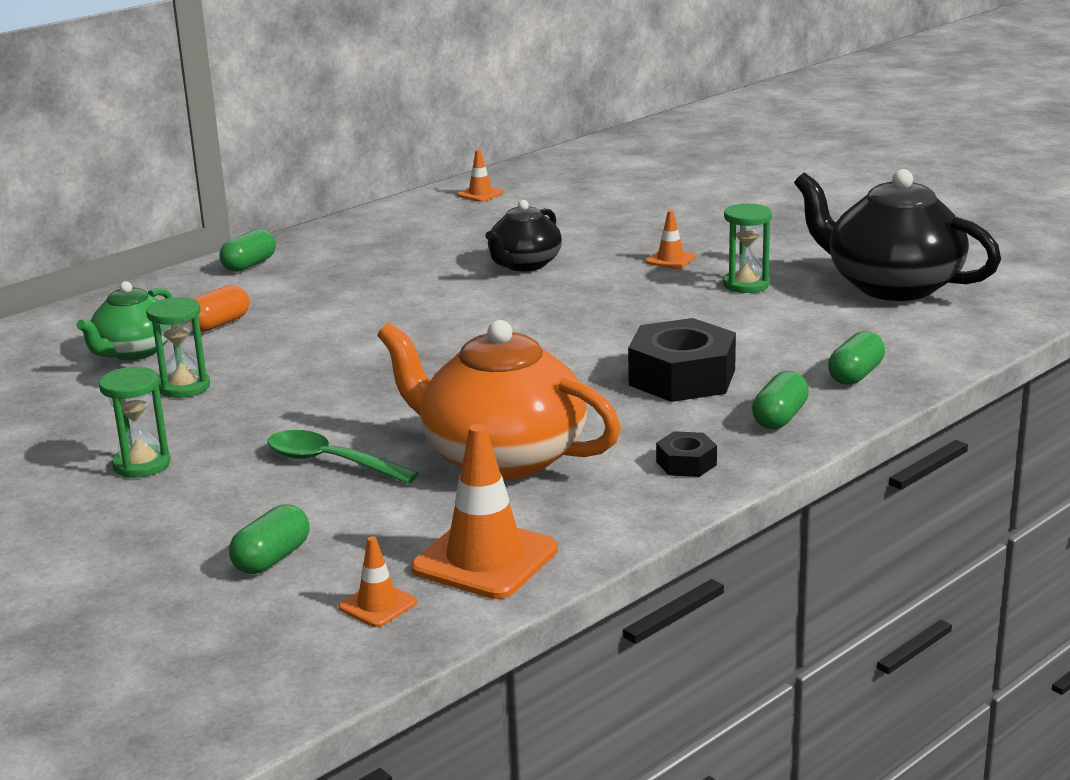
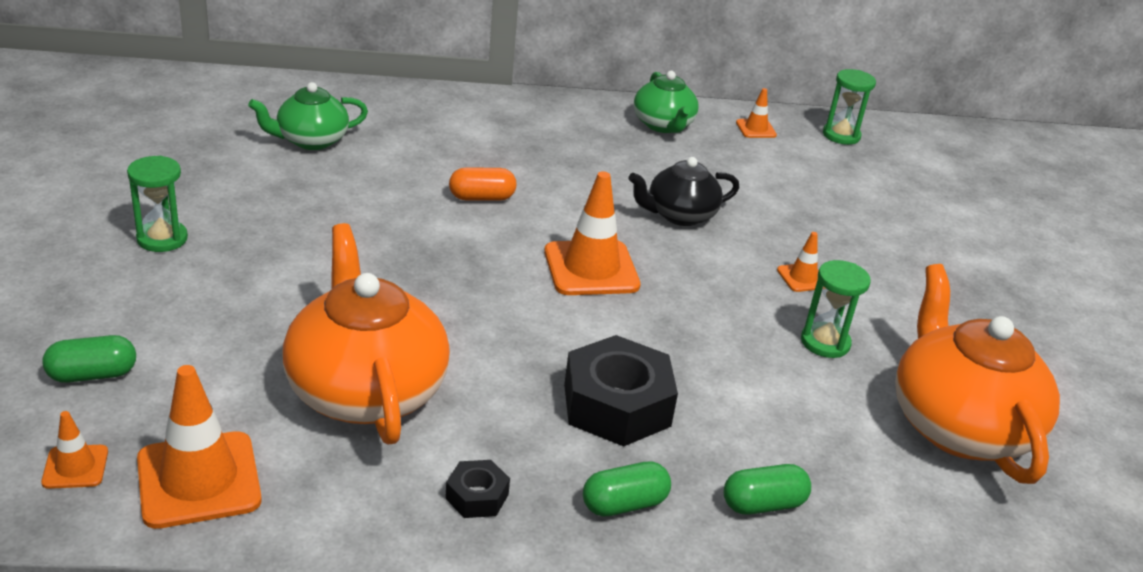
camera: 35 degrees right, 10 degrees up
green hourglass [146,297,210,398] -> green hourglass moved to [823,69,876,145]
orange capsule [194,285,249,332] -> orange capsule moved to [449,167,516,201]
green capsule [220,229,276,272] -> none
green spoon [267,430,419,484] -> none
black teapot [794,169,1001,301] -> orange teapot [895,264,1060,484]
none -> orange traffic cone [544,171,640,295]
none -> green teapot [634,71,698,133]

